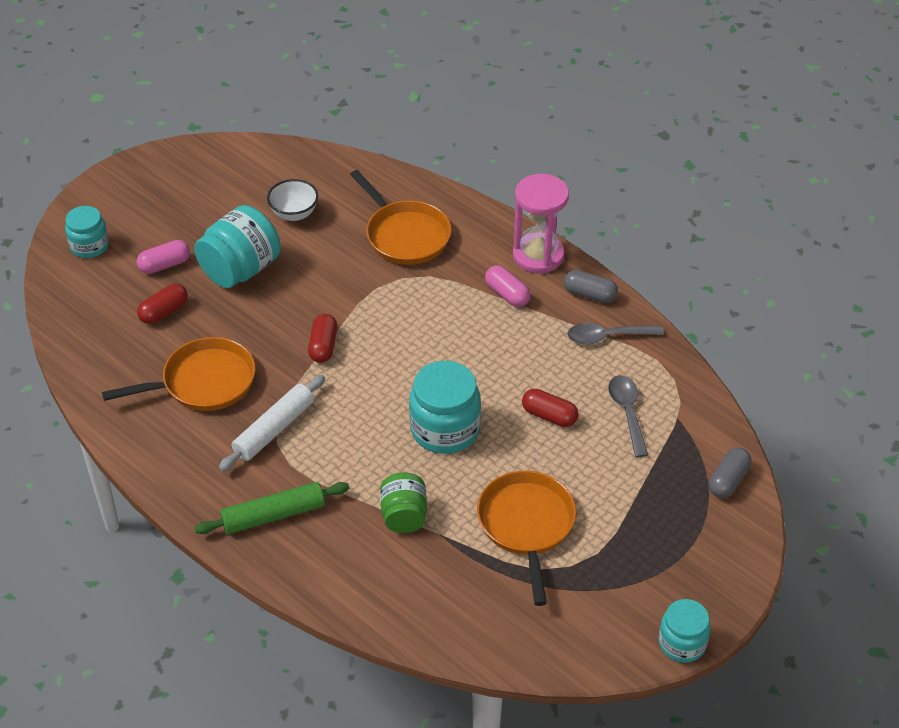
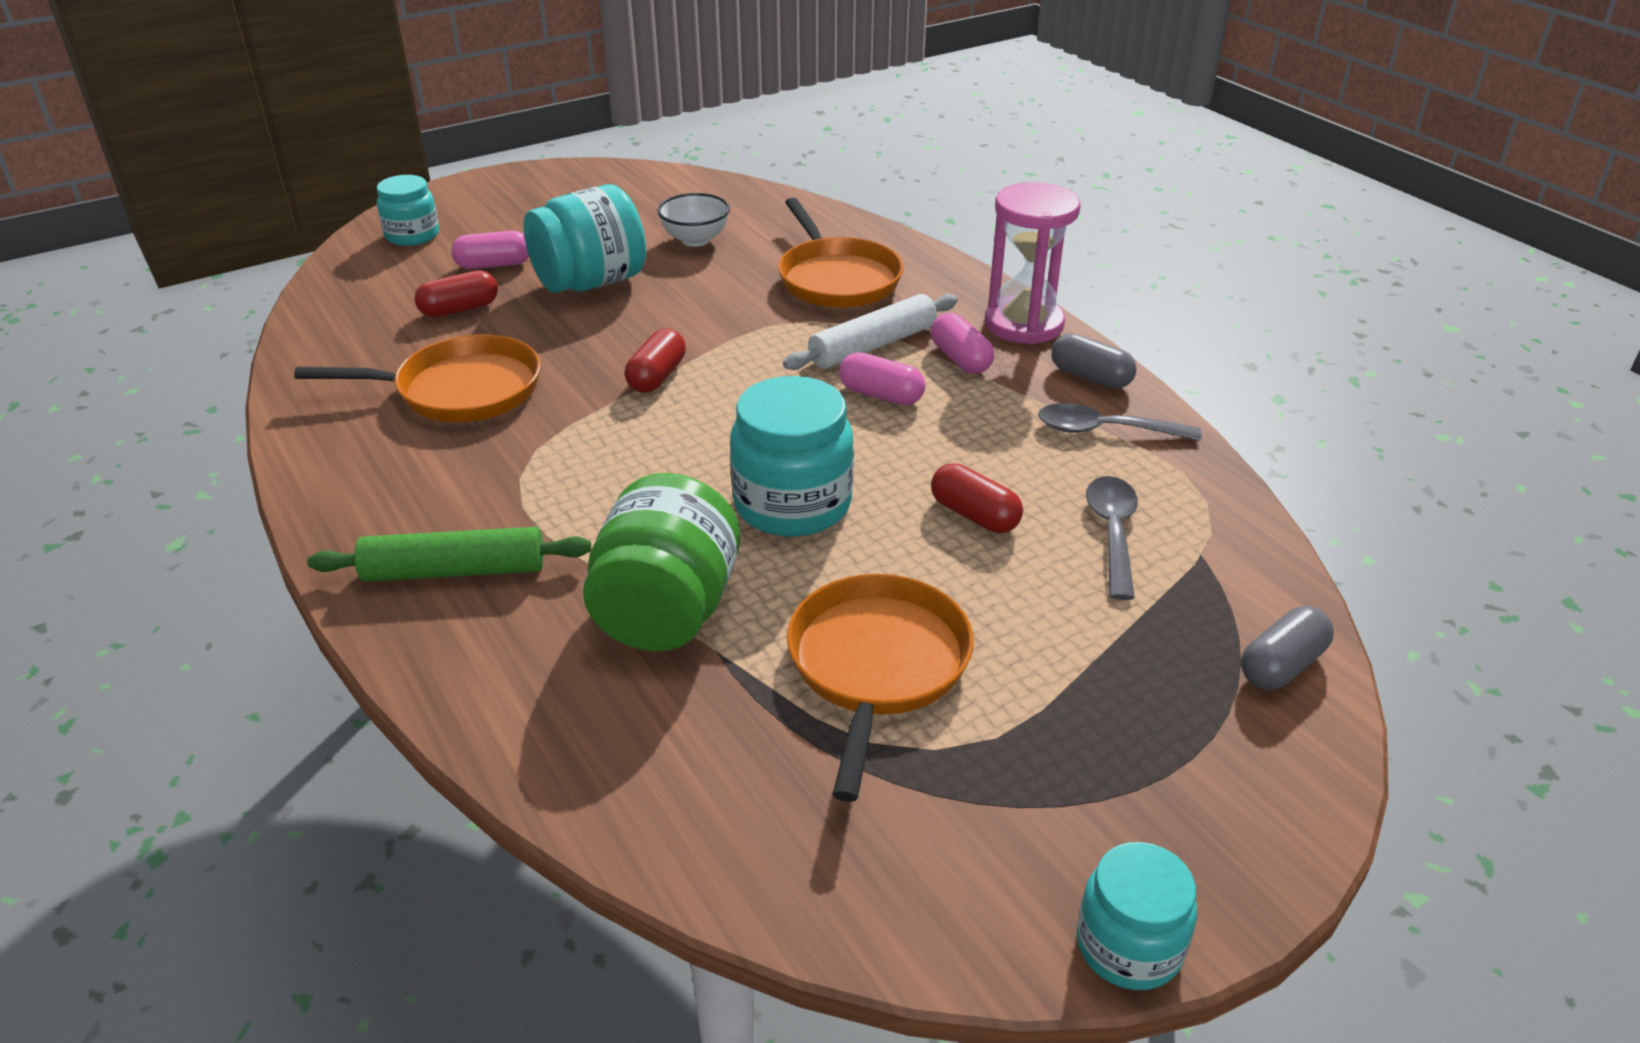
camera: 15 degrees right, 10 degrees down
white rolling pin [219,375,325,472] -> white rolling pin moved to [783,294,958,370]
green jar [380,472,427,533] -> green jar [583,473,740,652], size x1.60
none -> pink capsule [839,352,925,405]

